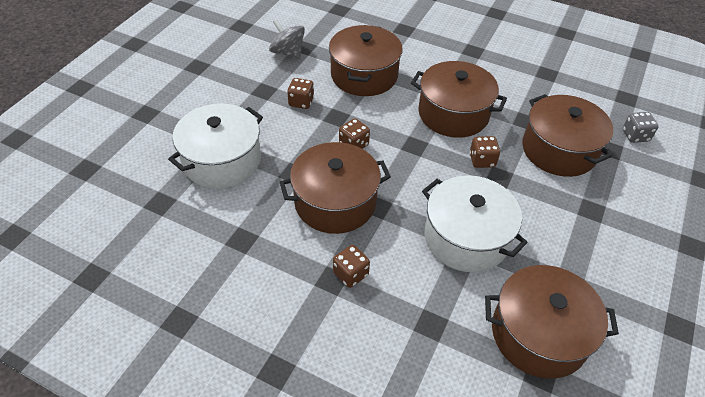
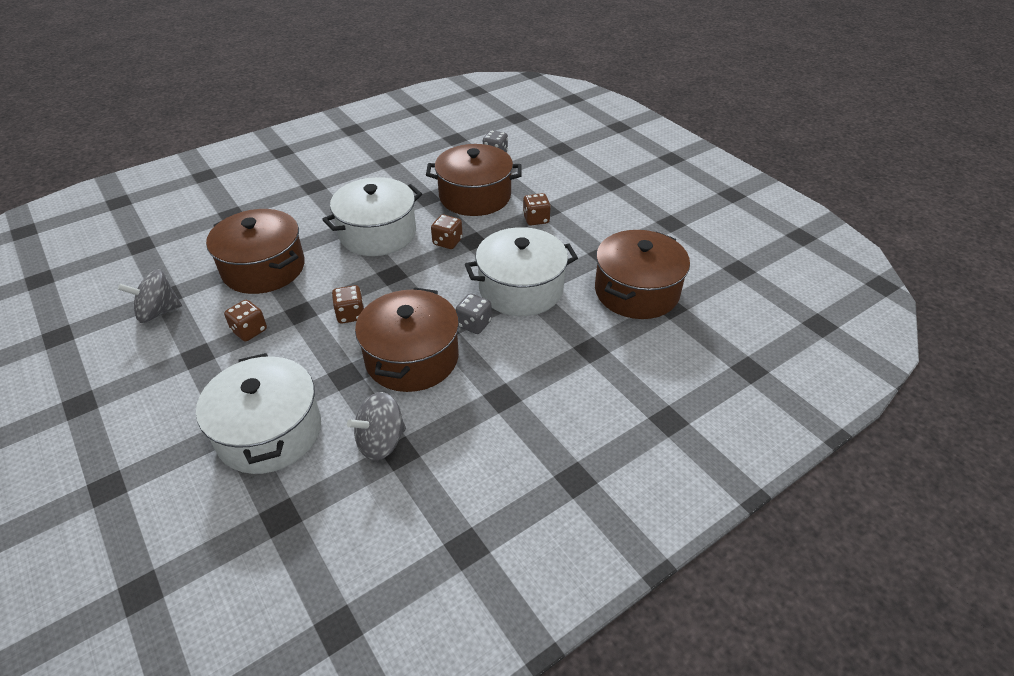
camera: 60 degrees left, 5 degrees down
brown dice [333,245,370,288] -> brown dice moved to [523,193,551,225]
brown pot [411,61,507,138] -> white pot [322,177,422,256]
none -> grey spinning top [347,392,406,461]
none -> grey dice [456,293,492,334]

